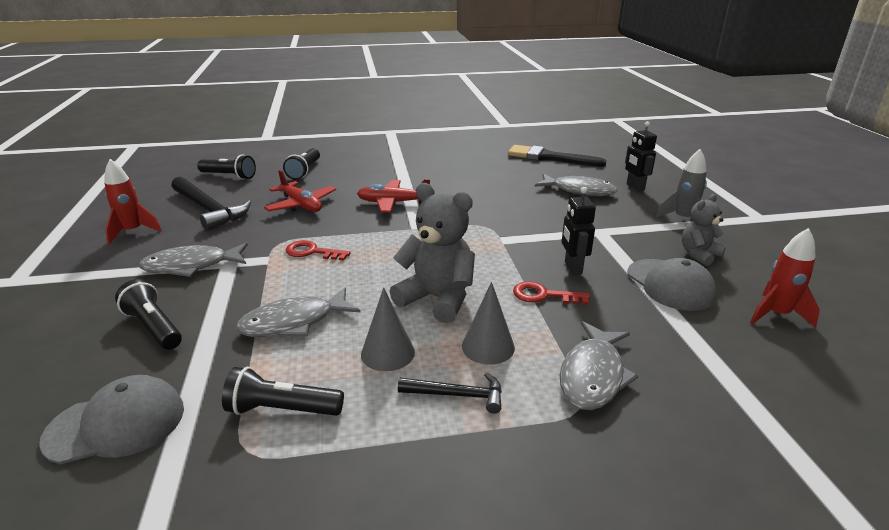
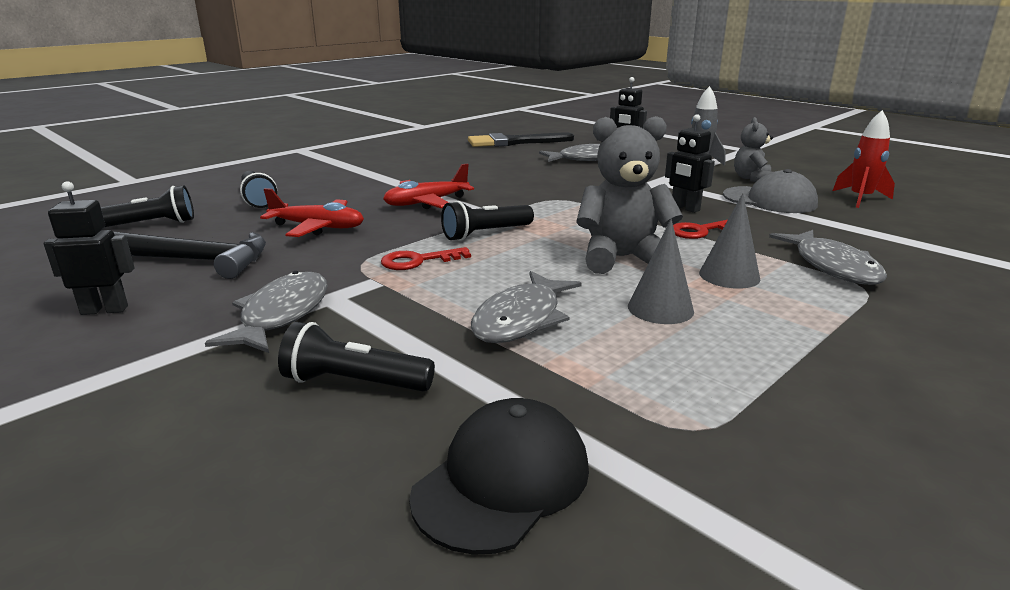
camera: 35 degrees left, 5 degrees down
grey cap [39,375,184,464] -> black cap [409,398,589,555]
red rocket [104,159,162,244] -> black robot [44,181,135,315]
grey fish [139,243,248,277] -> grey fish turned 150 degrees clockwise [205,271,328,353]
black flashlight [222,367,344,416] -> black flashlight moved to [441,201,534,241]
black hammer [398,373,502,414] -> none

